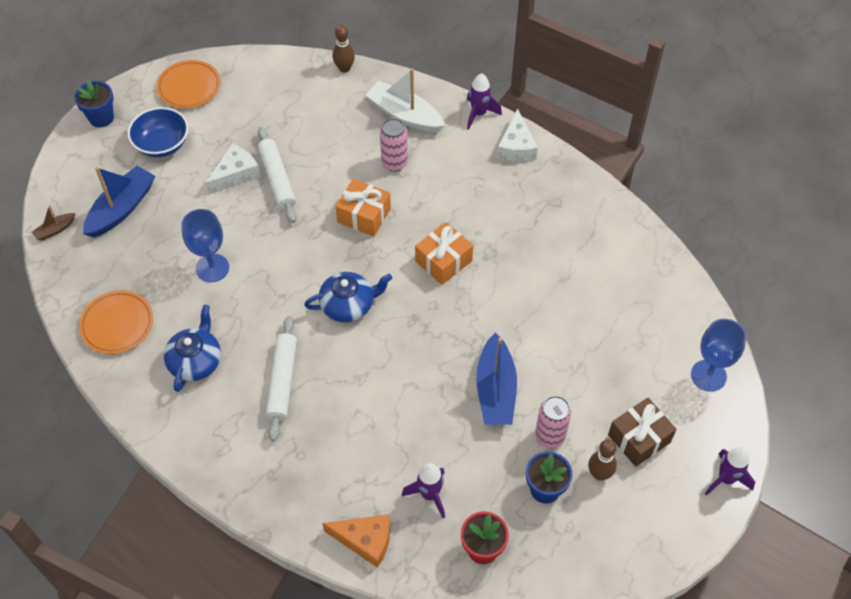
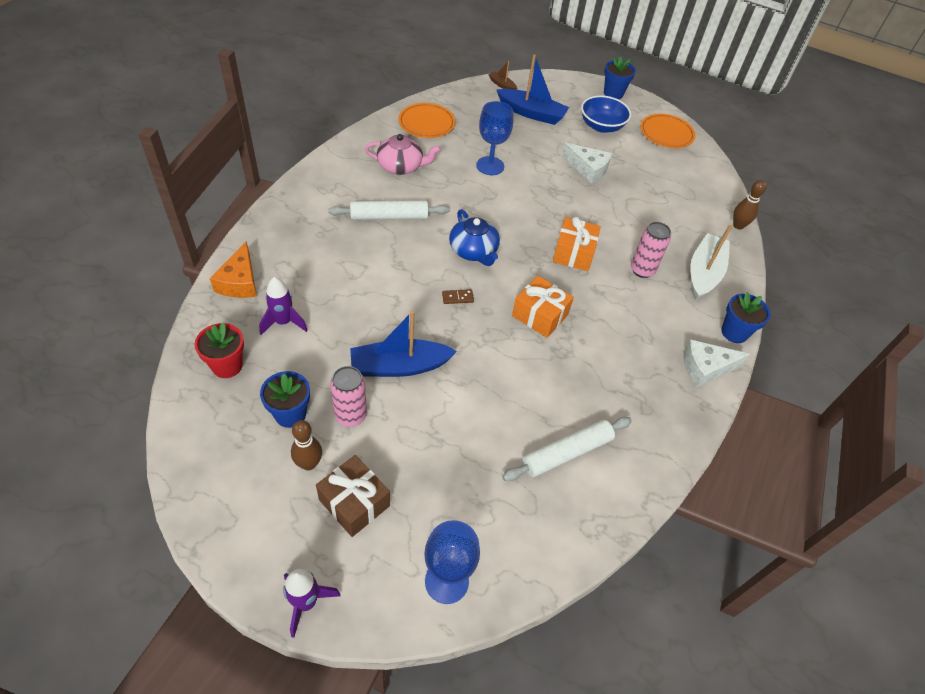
camera: 75 degrees right, 5 degrees down
blue teapot [164,305,221,392] -> pink teapot [365,134,441,175]
white rolling pin [258,127,296,223] -> white rolling pin moved to [502,417,632,481]
purple rocket [467,73,502,130] -> blue flower pot [721,292,771,343]
none -> brown domino [442,289,474,304]

